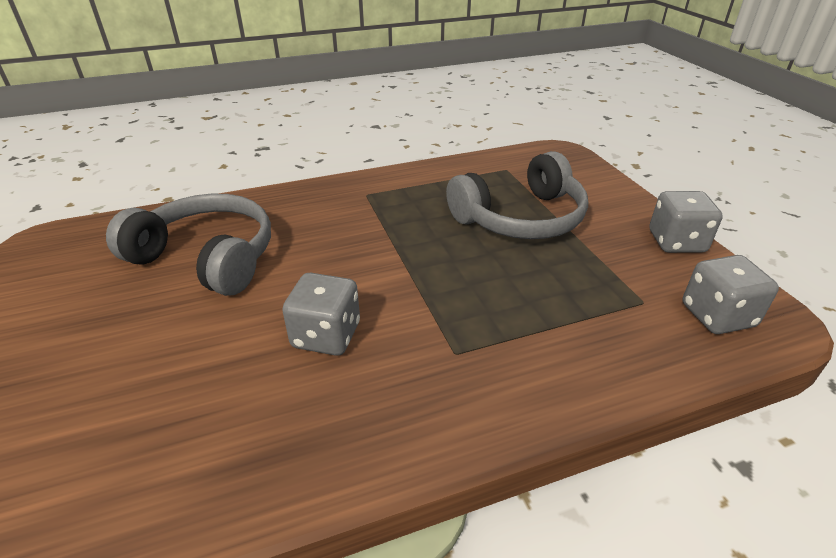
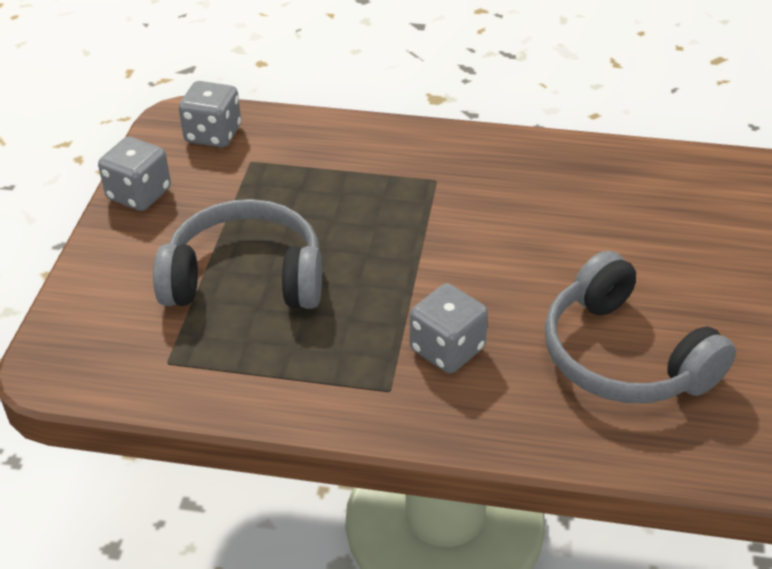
camera: 150 degrees left, 5 degrees up
grey dice [282,273,360,356] -> grey dice moved to [410,283,488,373]

